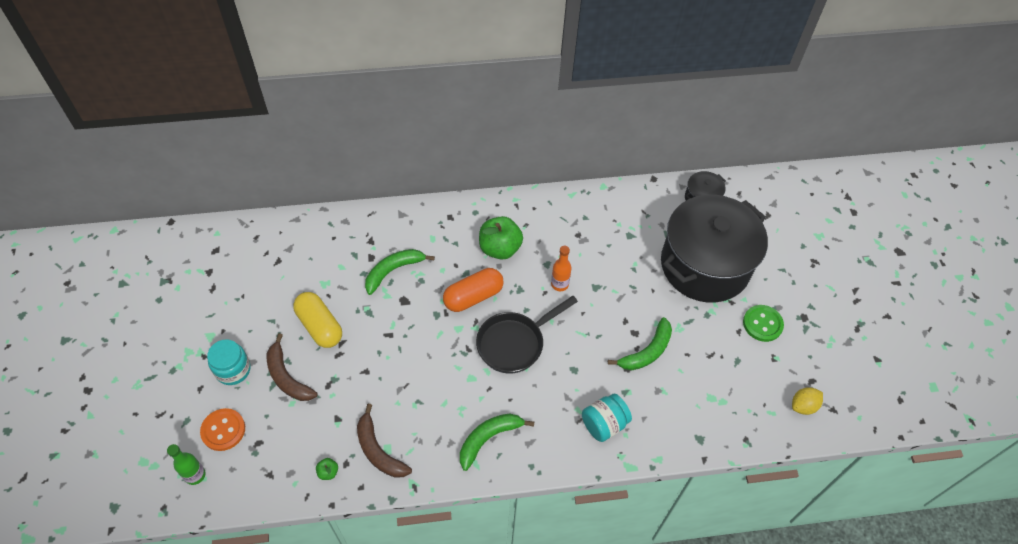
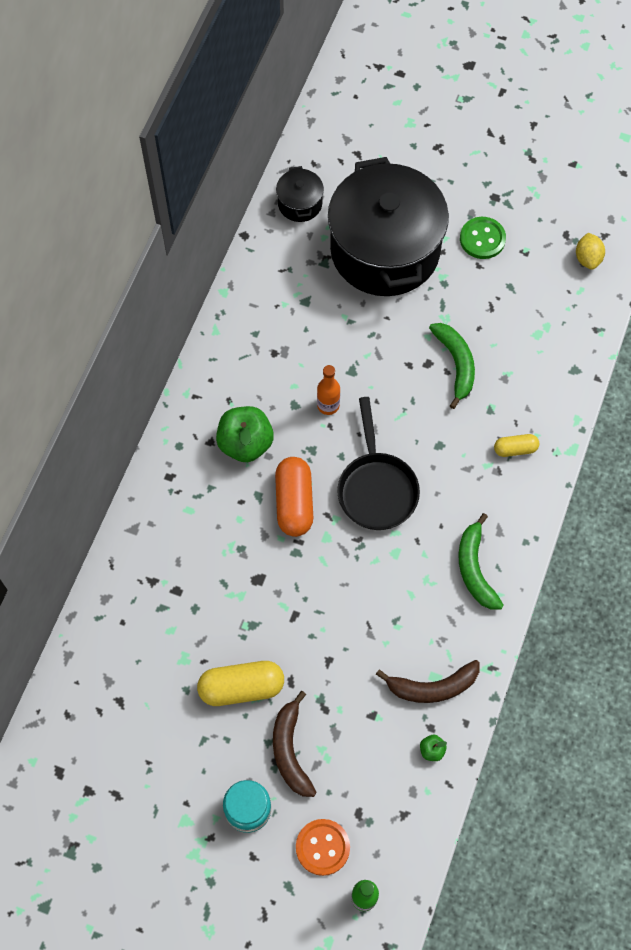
camera: 60 degrees left, 10 degrees up
brown banana [267,333,318,401] -> brown banana turned 90 degrees clockwise [273,691,316,797]
green banana [365,249,435,295] -> none
turquoise jar [582,394,632,442] -> yellow capsule [494,434,539,457]

